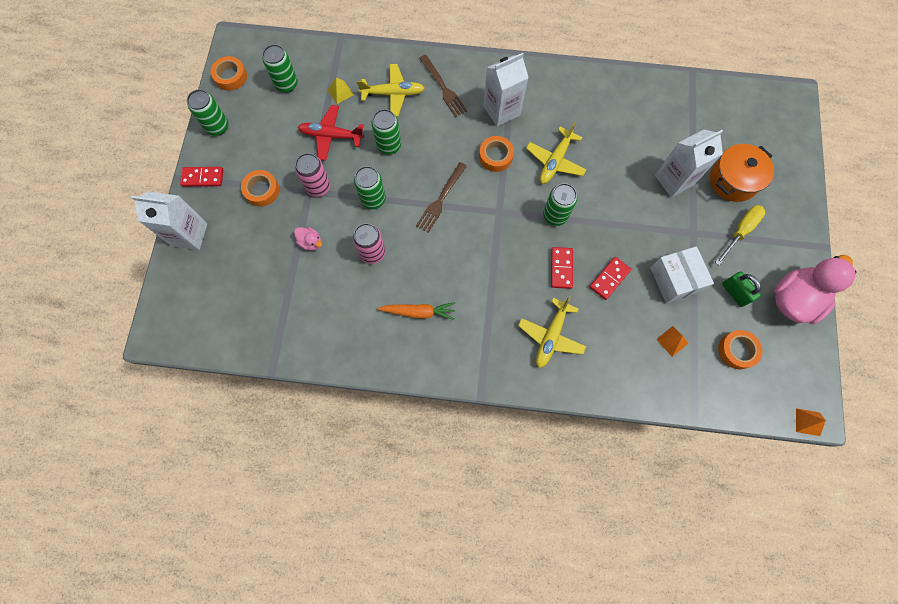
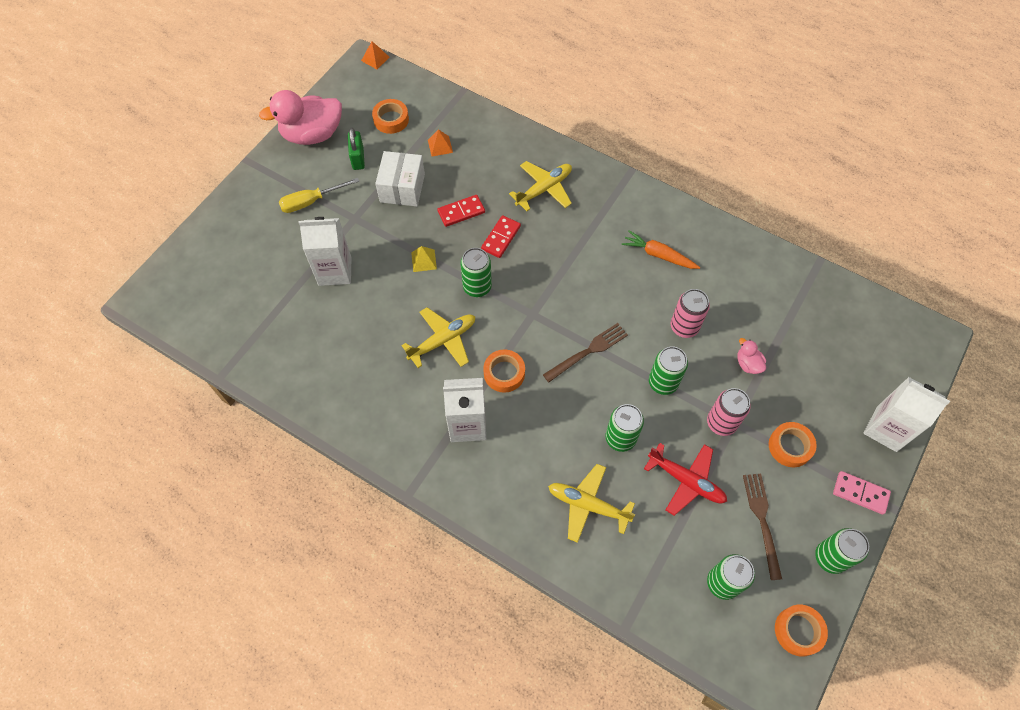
camera: 155 degrees left, 10 degrees down
red domino [180,167,223,187] -> pink domino [833,471,891,514]
yellow pyramid [327,78,354,104] -> yellow pyramid moved to [411,246,437,272]
brown fork [419,55,467,117] -> brown fork moved to [743,474,782,580]
orange pot [710,144,774,202] -> none

